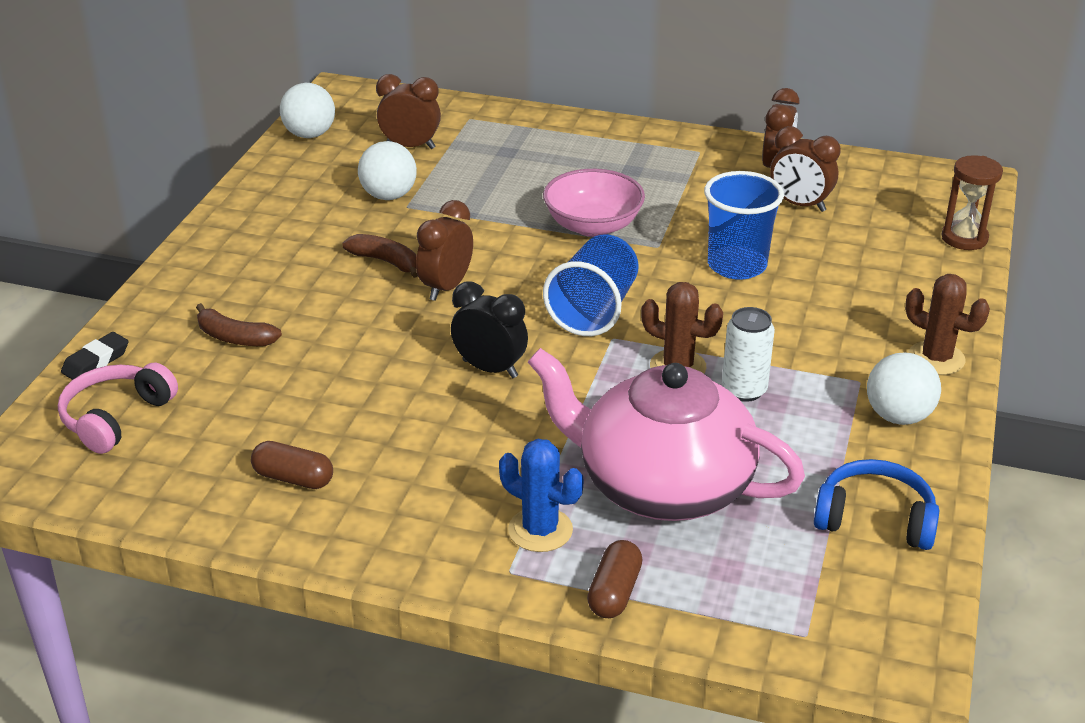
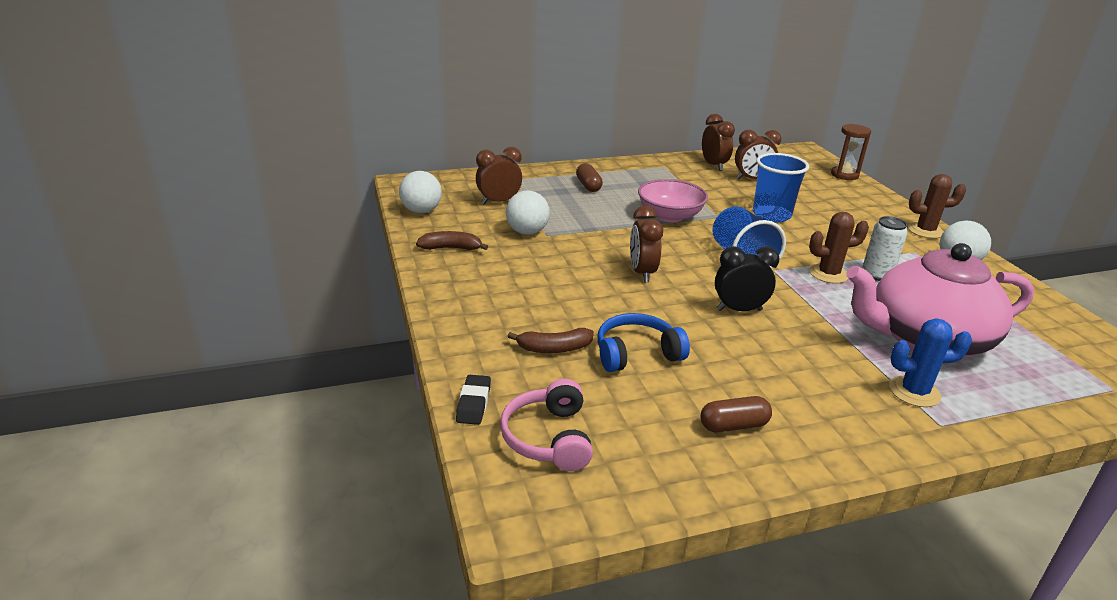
camera: 35 degrees left, 5 degrees down
brown banana [342,234,418,278] -> brown banana moved to [416,231,488,250]
brown capsule [587,540,642,618] -> brown capsule moved to [576,163,603,192]
blue headphones [814,459,939,550] -> blue headphones moved to [597,313,690,372]

